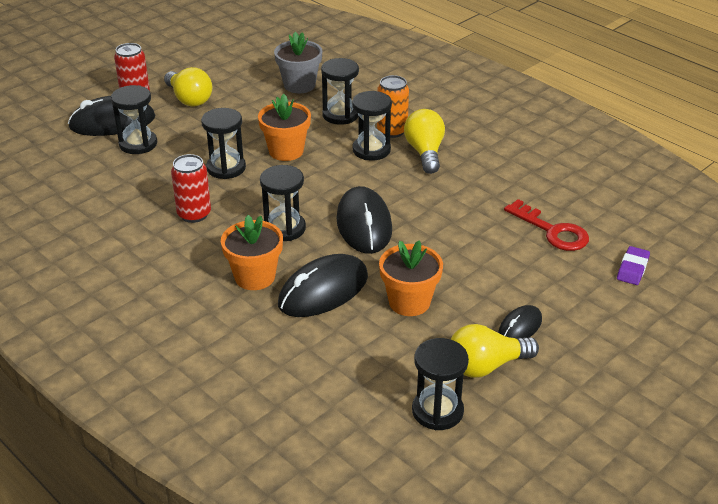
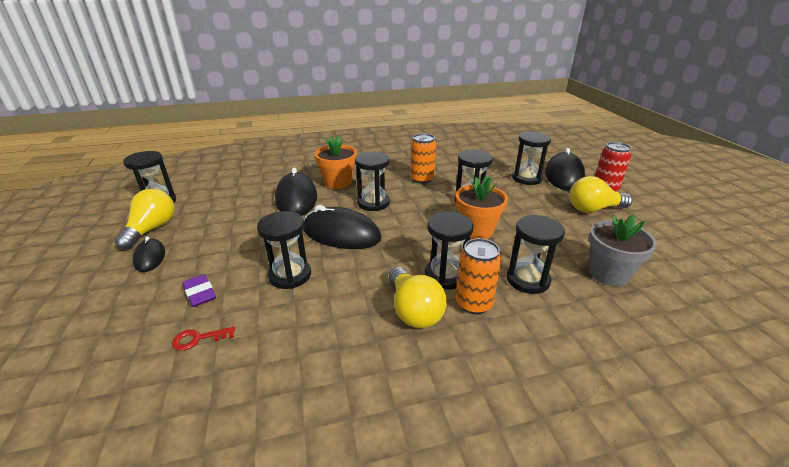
camera: 120 degrees right, 5 degrees down
red can [171,154,211,223] -> orange can [410,133,436,184]
orange flower pot [379,240,443,316] -> none
yellow light bulb [404,109,445,174] -> yellow light bulb turned 45 degrees clockwise [389,267,447,328]
red key [504,199,589,251] -> red key [172,326,235,351], size x0.52
purple eraser [617,246,650,285] -> purple eraser moved to [183,274,216,307]
none -> black hourglass [257,211,311,289]

